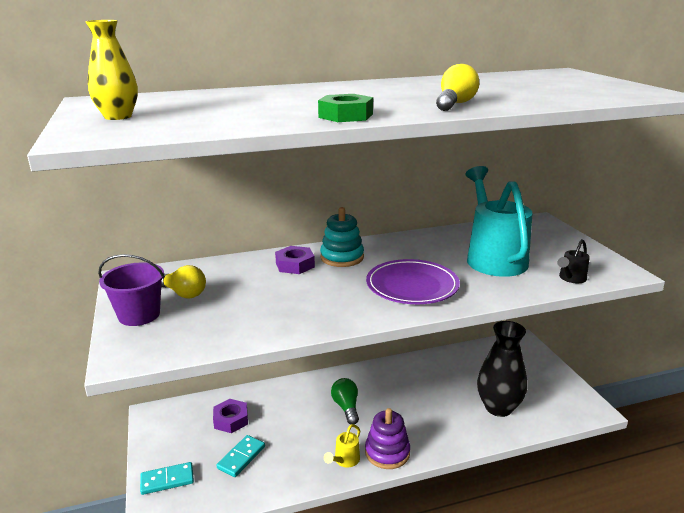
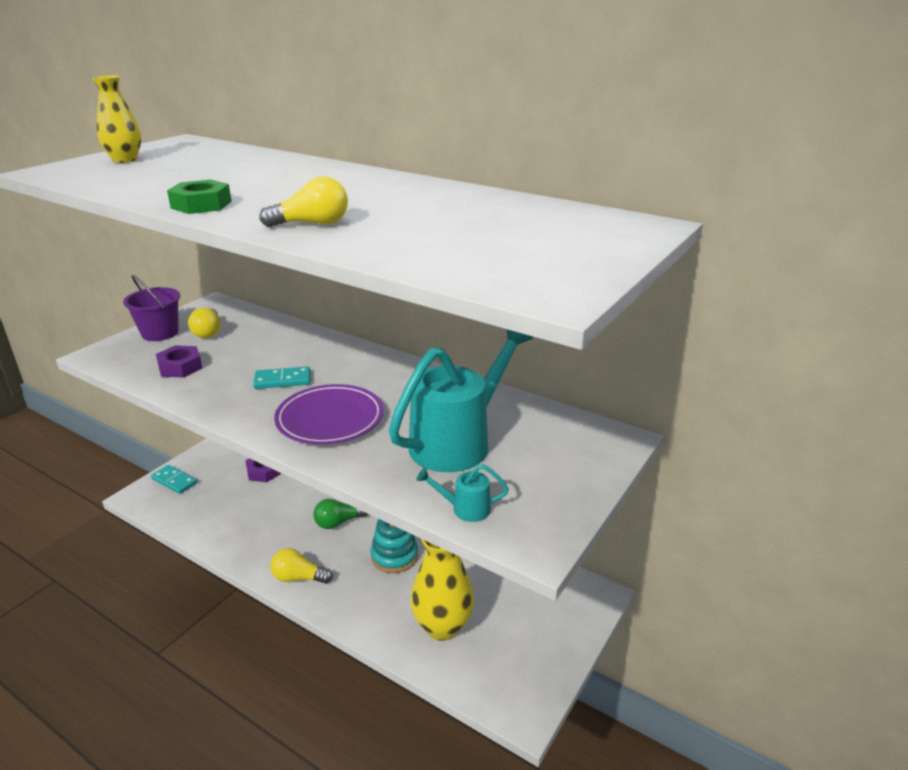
camera: 50 degrees right, 5 degrees up
turquoise domino [216,435,265,477] -> turquoise domino moved to [253,366,311,389]
purple nut [275,246,315,274] -> purple nut moved to [156,345,202,378]
turquoise stacking toy [320,207,364,267] -> turquoise stacking toy moved to [370,519,418,573]
yellow watering can [324,424,360,467] -> none
green light bulb [331,378,359,424] -> green light bulb turned 150 degrees counterclockwise [313,499,368,529]
purple stacking toy [365,408,410,469] -> yellow light bulb [270,548,333,584]
black vase [477,321,527,417] -> yellow vase [411,539,474,641]
black watering can [557,239,590,283] -> turquoise watering can [417,464,509,522]

